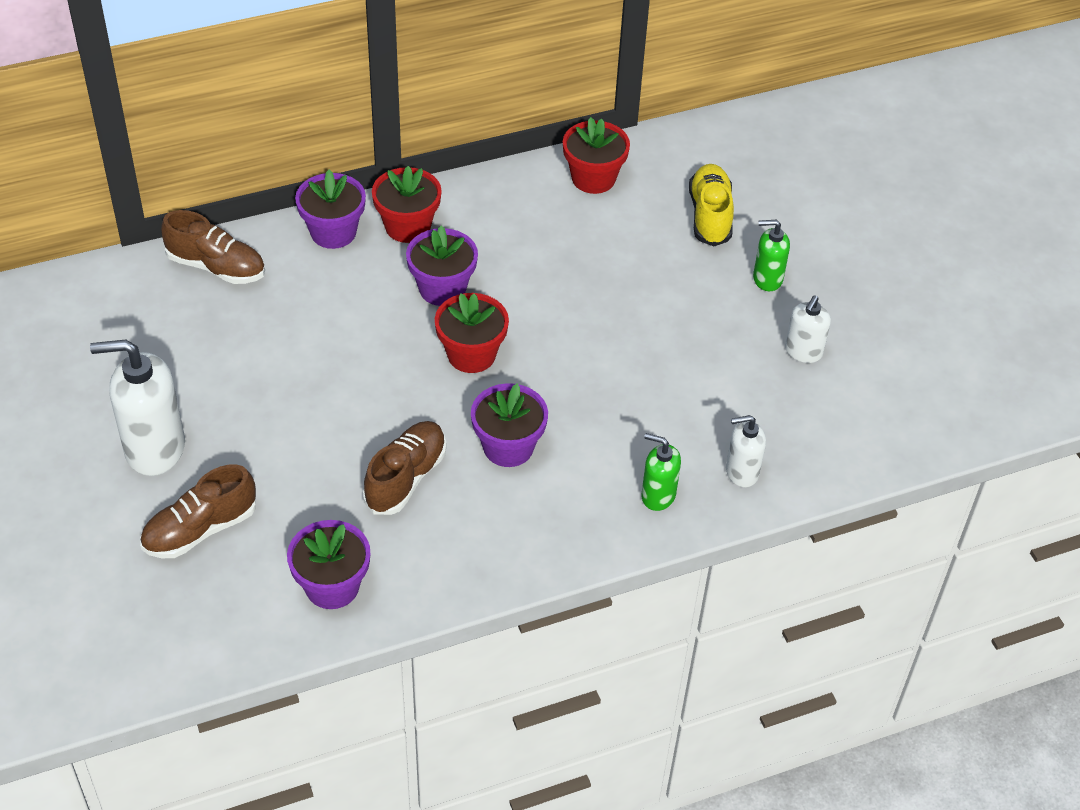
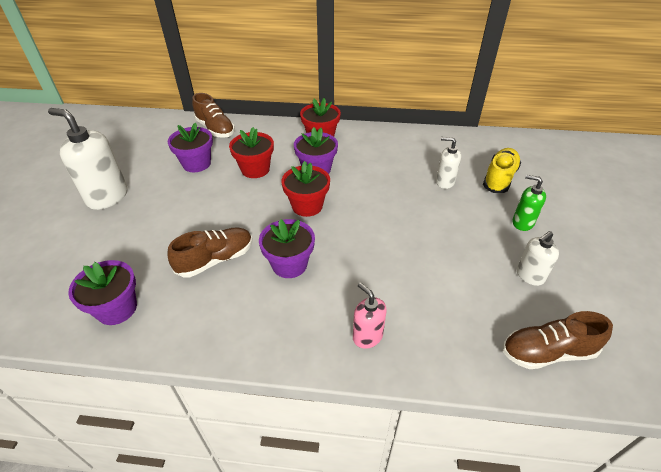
camera: 30 degrees right, 5 degrees down
brown shoe [140,464,256,558] -> brown shoe moved to [503,311,613,369]
purple flower pot [295,170,366,249] -> purple flower pot moved to [168,122,213,172]
red flower pot [563,117,630,194] -> red flower pot moved to [229,127,274,178]
green soap dispenser [641,433,681,511] -> pink soap dispenser [353,283,387,349]
white soap dispenser [726,415,766,487] -> white soap dispenser moved to [436,137,461,189]

